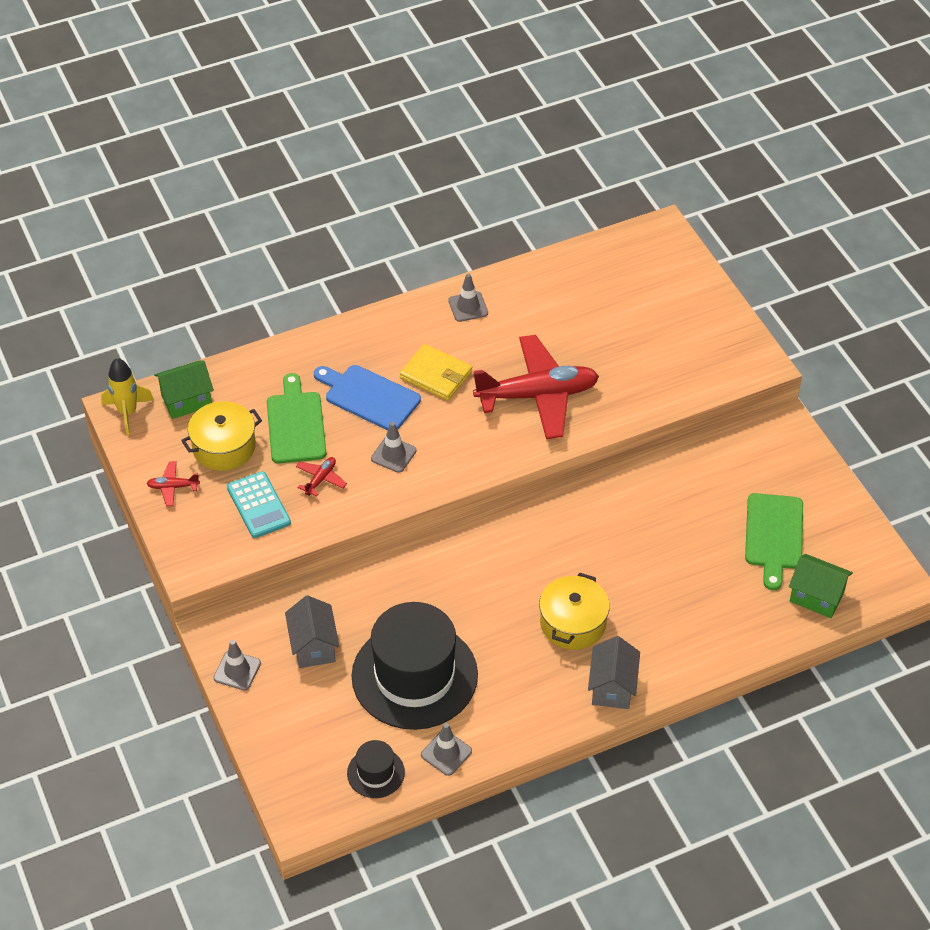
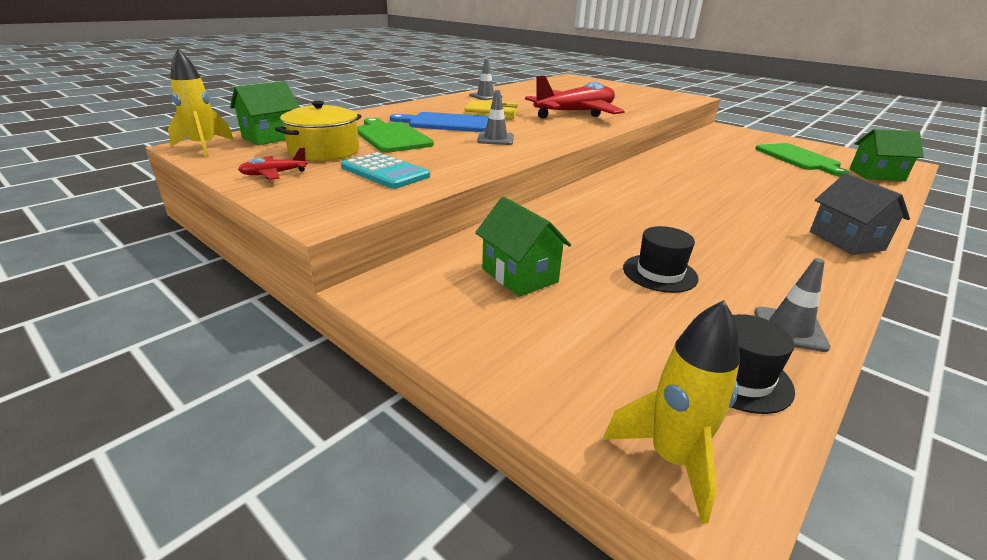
camera: 25 degrees left, 20 degrees down
grey traffic cone [213,640,261,690] -> none
grey house [285,595,339,668] -> green house [475,197,571,297]
red plane [296,457,347,497] -> none
black hat [352,602,478,730] -> black hat [623,226,699,293], size x0.44
yellow pot [539,573,610,650] -> none
none -> yellow rocket [603,300,740,524]

